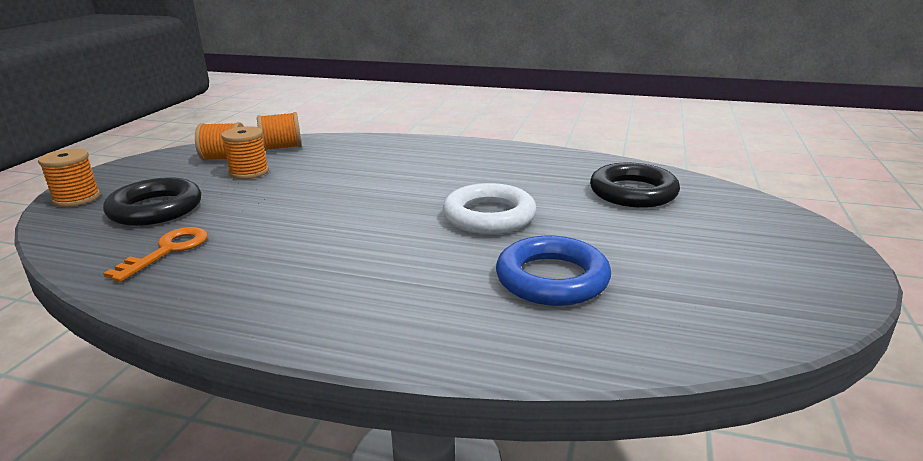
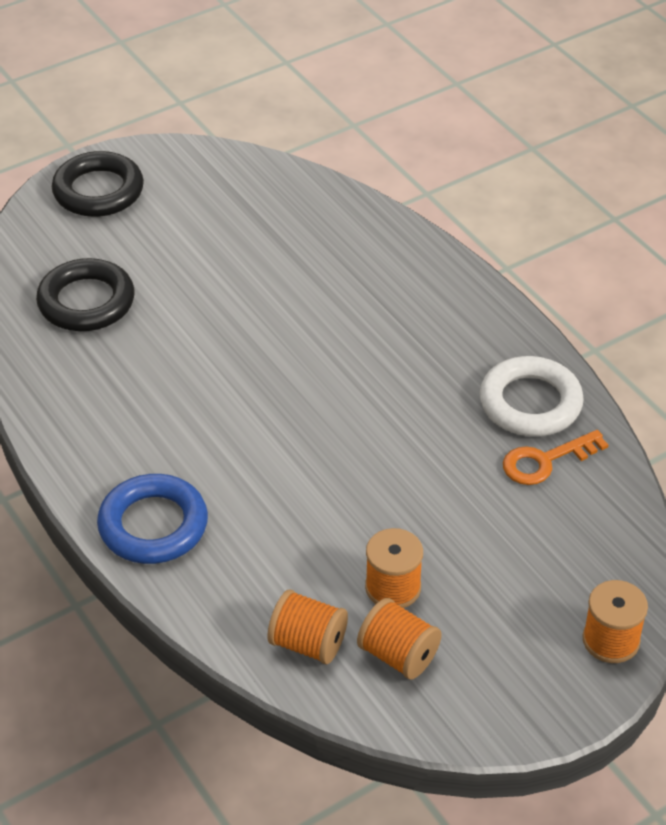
camera: 140 degrees left, 20 degrees up
black ring [103,177,201,226] -> black ring moved to [52,151,144,217]
white ring [442,183,536,234] -> white ring moved to [480,356,584,436]
blue ring [496,235,611,306] -> blue ring moved to [97,474,208,564]

